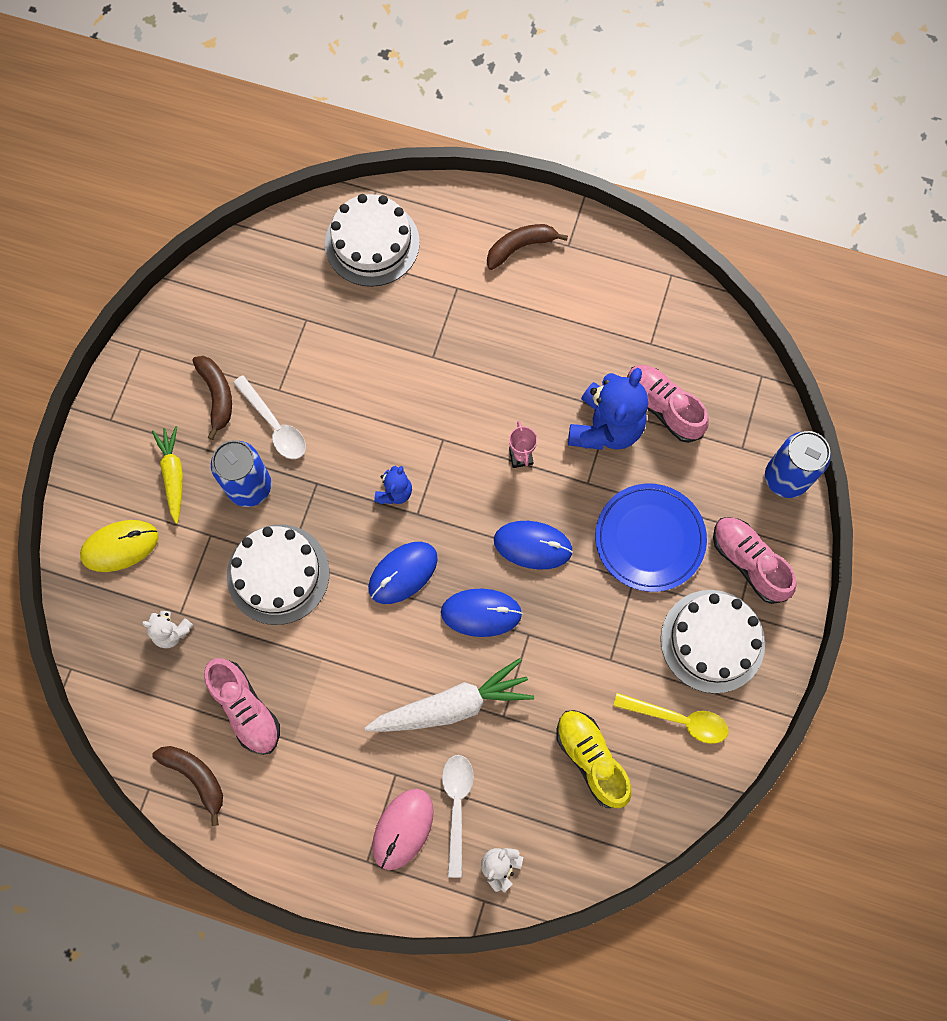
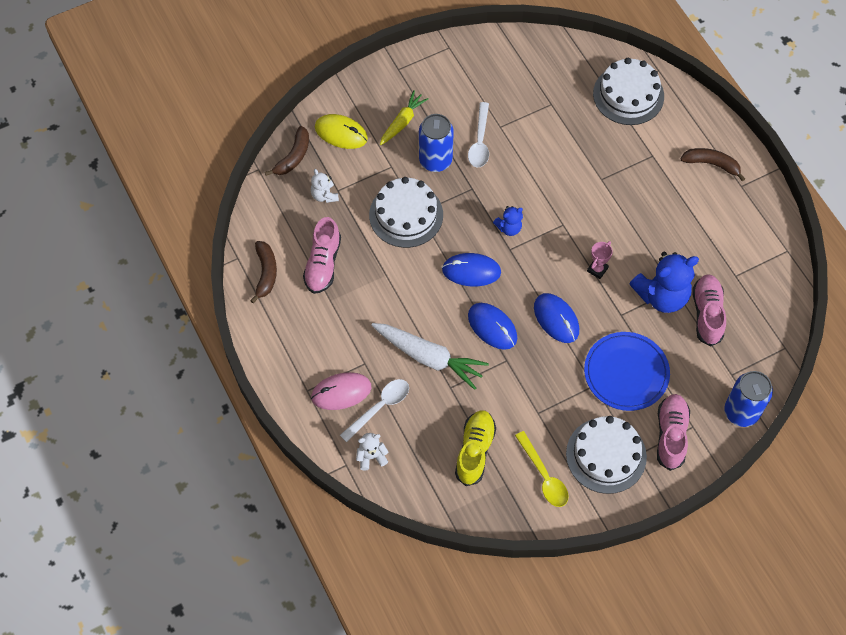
camera: 45 degrees right, 10 degrees down
brown banana [192,356,232,440] -> brown banana moved to [265,126,309,176]

